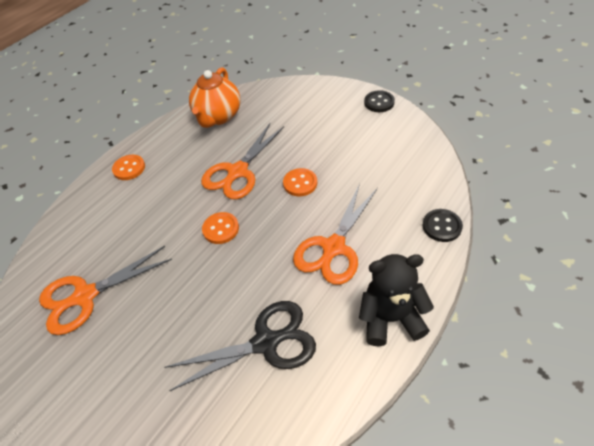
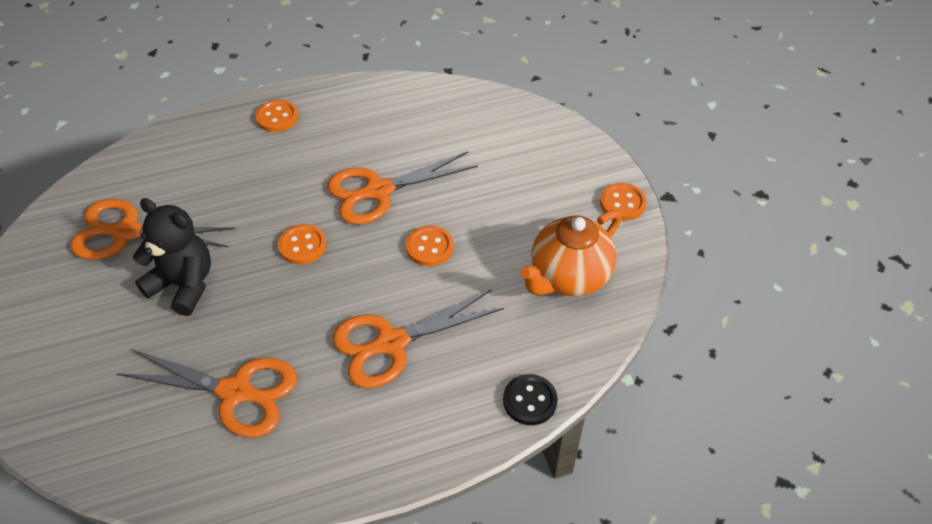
camera: 30 degrees right, 0 degrees up
black scissors [164,301,316,391] -> orange scissors [117,349,297,438]
orange teapot [189,67,241,128] -> orange teapot moved to [520,210,622,296]
black teddy bear [359,254,434,346] -> black teddy bear moved to [133,198,211,316]
black button [364,90,395,112] -> orange button [600,183,647,221]

